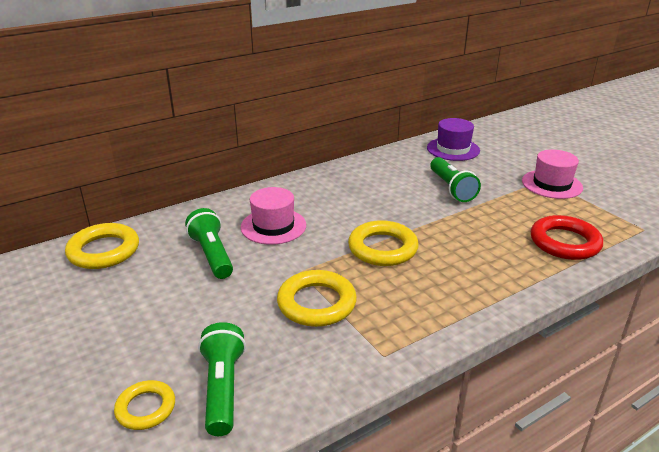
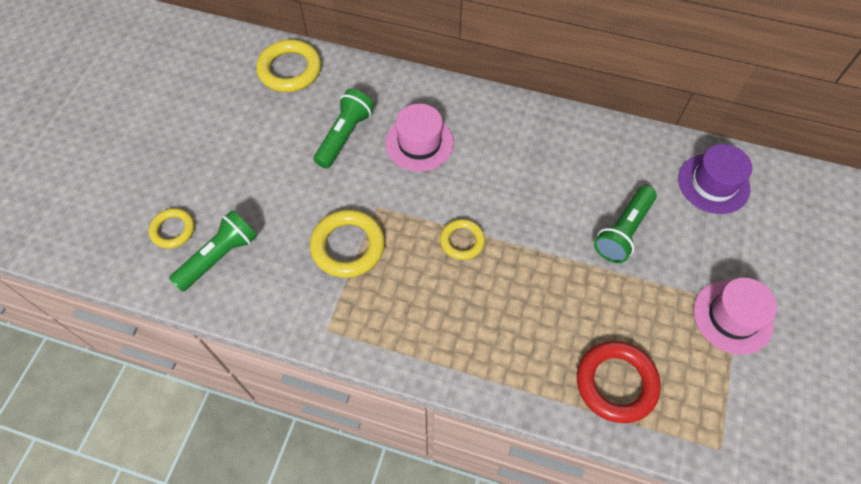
camera: 50 degrees right, 30 degrees up
yellow ring [348,220,418,266] -> yellow ring [440,219,485,260], size x0.61

